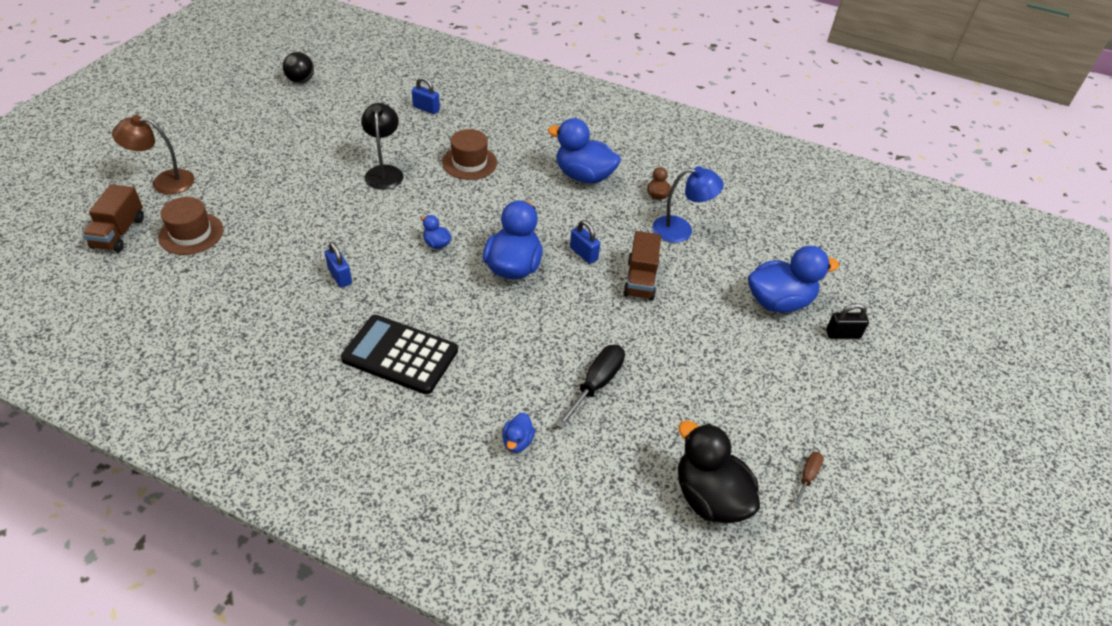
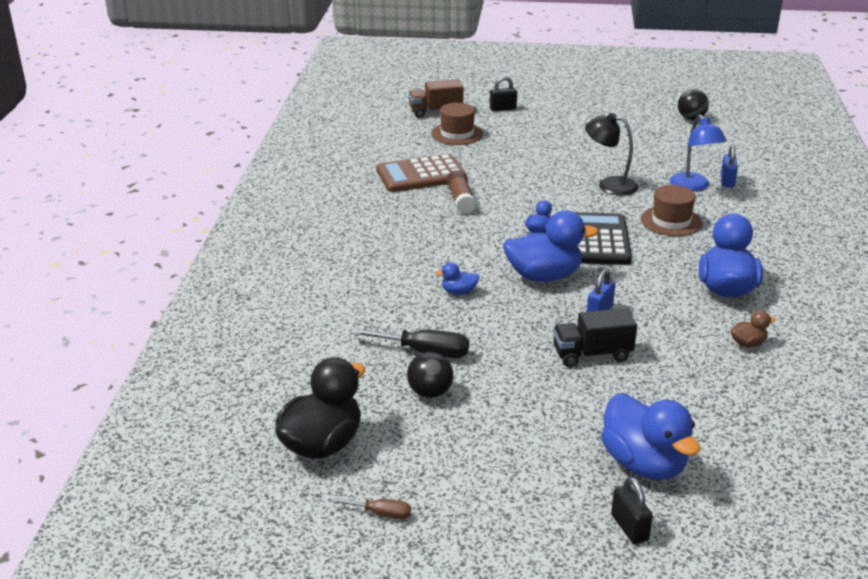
camera: 75 degrees right, 15 degrees down
brown lamp [112,115,195,195] -> black padlock [490,76,517,111]
blue padlock [325,242,352,288] -> brown glue stick [447,170,476,214]
black calculator [341,315,458,395] -> black calculator moved to [575,212,632,265]
black lamp [361,103,403,190] -> black lamp turned 135 degrees counterclockwise [585,113,638,196]
blue duck [502,413,535,453] -> blue duck moved to [435,262,480,295]
brown truck [623,231,661,300] -> black truck [553,308,637,367]
blue lamp [652,166,724,243] -> blue lamp moved to [670,115,727,191]
none -> brown calculator [376,154,467,192]
none -> black ball [407,352,453,398]

